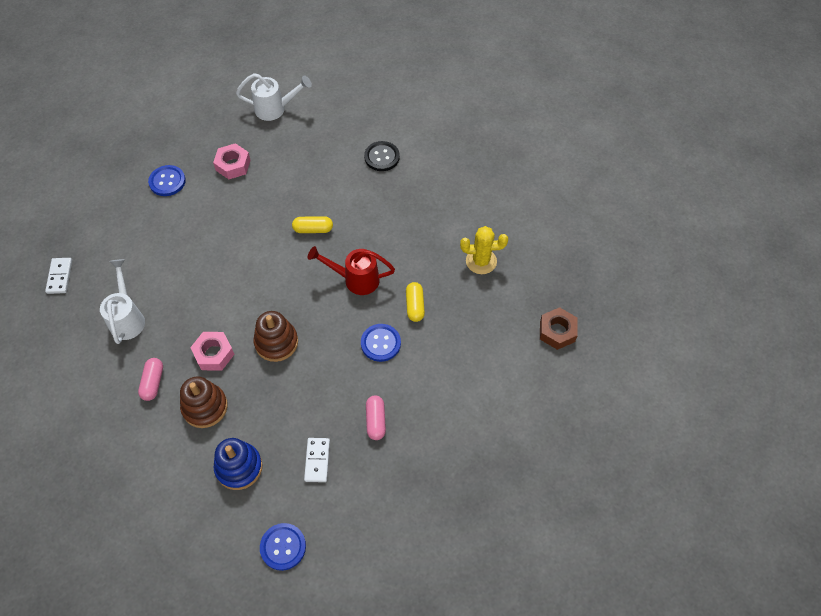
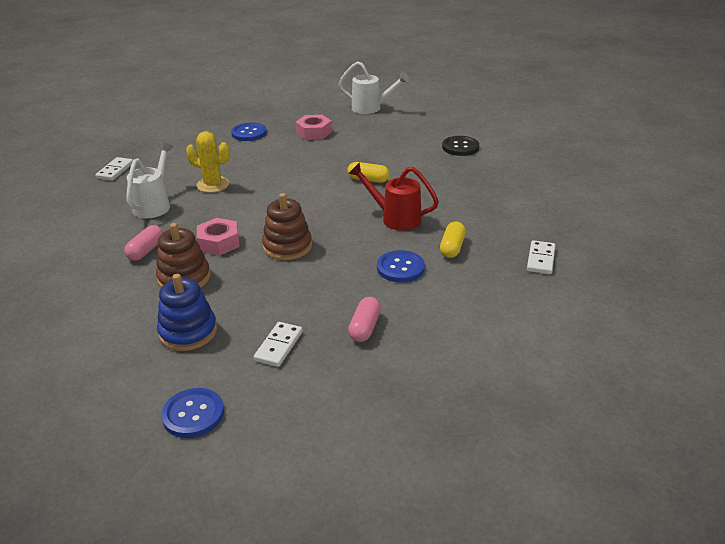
camera: 20 degrees right, 25 degrees down
yellow cactus [460,226,508,274] -> yellow cactus moved to [186,131,230,193]
brown nut [540,307,578,350] -> none
none -> white domino [527,240,555,274]

